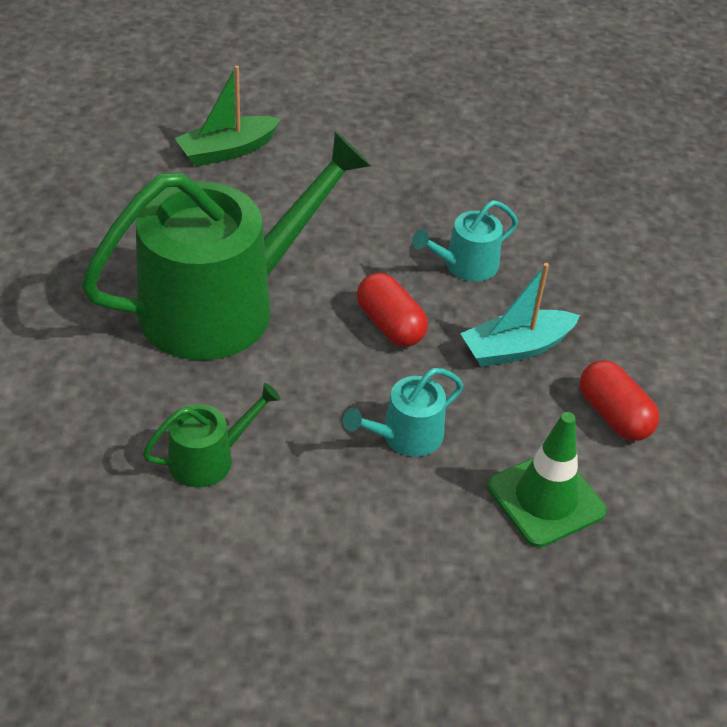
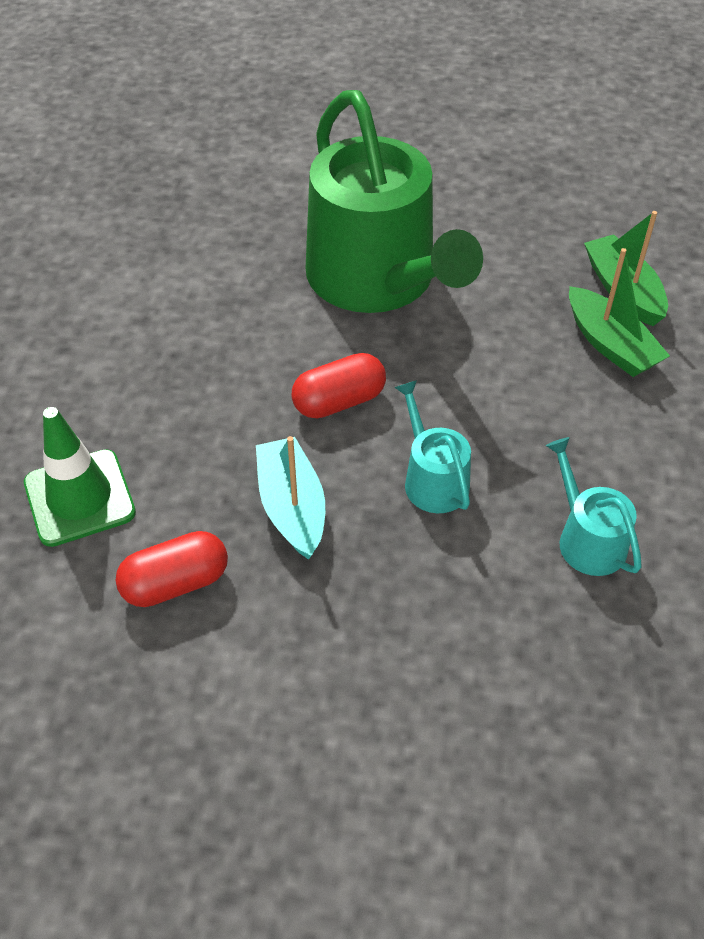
camera: 100 degrees right, 5 degrees up
green watering can [142,383,281,488] -> none
turquoise watering can [343,368,463,457] -> turquoise watering can moved to [546,437,642,576]
none -> green boat [569,248,670,377]

